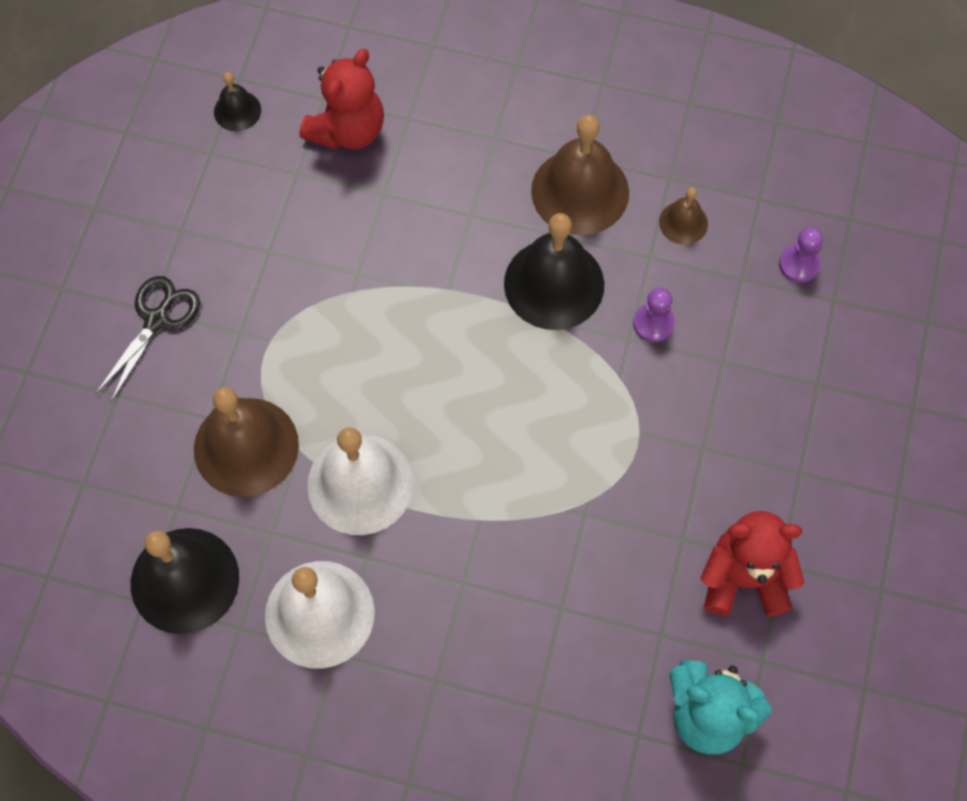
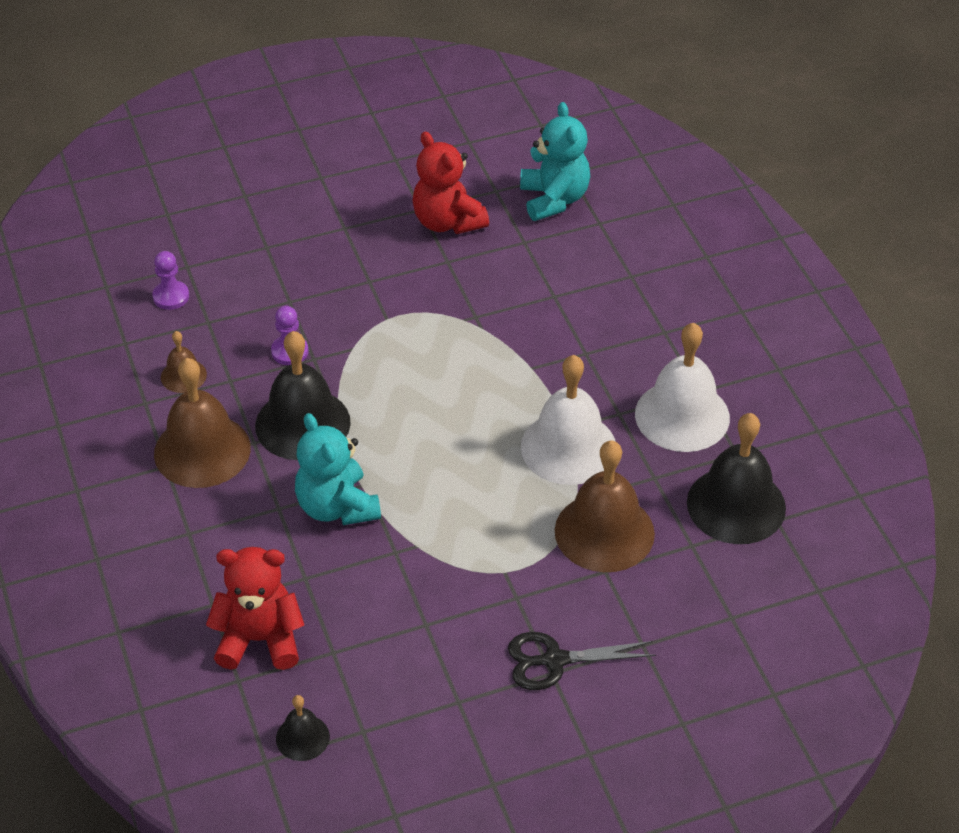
camera: 125 degrees left, 20 degrees down
none -> turquoise teddy bear [295,413,381,525]

